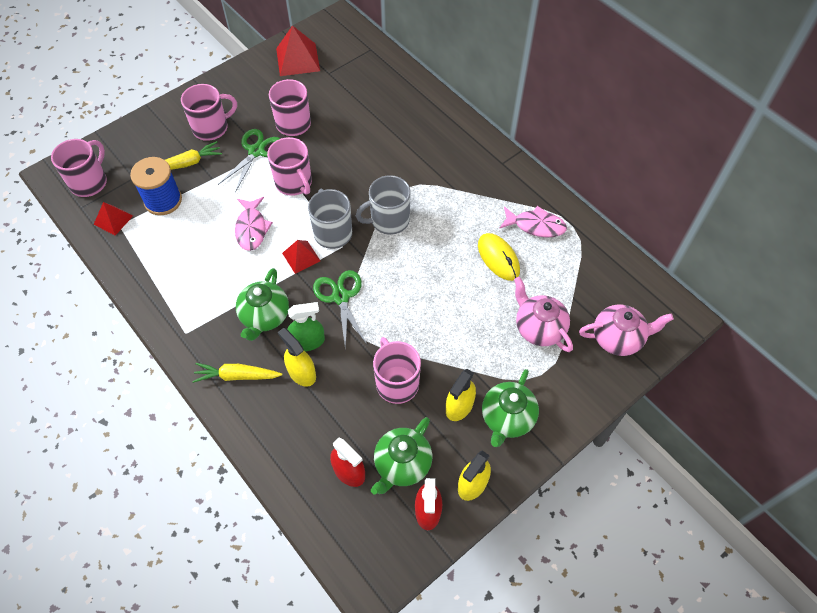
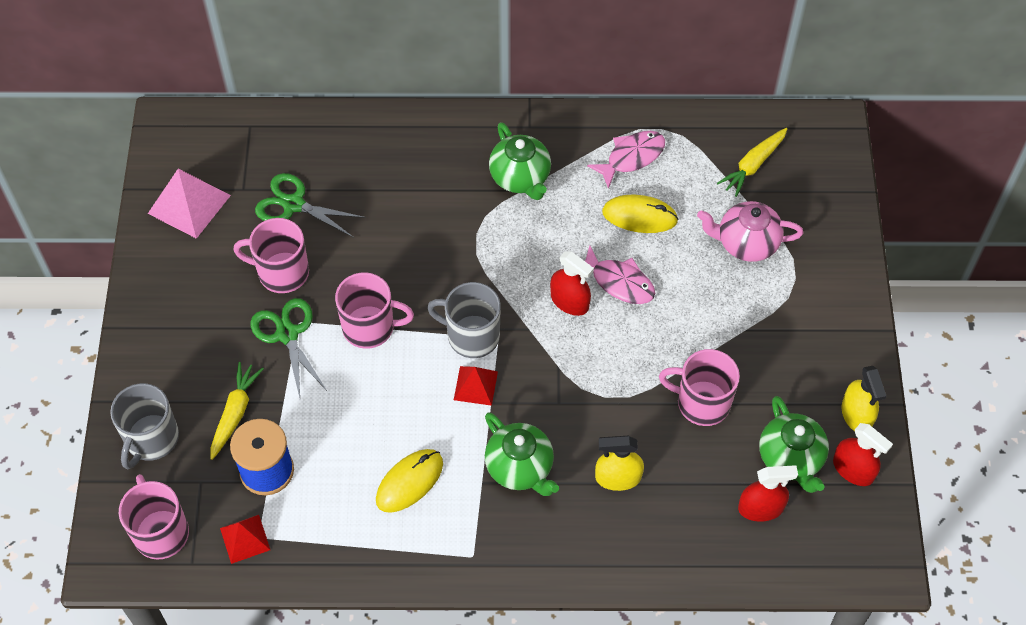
camera: 50 degrees left, 0 degrees up
pink mug [181,84,237,141] -> none
yellow carrot [193,363,282,383] -> yellow carrot moved to [717,128,787,197]
pink fish [235,197,273,251] -> pink fish moved to [585,245,655,304]
red pyramid [276,25,320,76] -> pink pyramid [148,169,231,239]
green spray bottle [287,302,325,351] -> none
green scissors [313,270,367,349] -> green scissors moved to [255,173,366,238]
grey mug [356,175,411,235] -> grey mug moved to [110,383,179,469]
yellow spray bottle [446,369,476,421] -> none
green teapot [482,369,539,447] -> green teapot moved to [489,122,551,200]
pink teapot [579,304,674,356] -> none
none -> yellow mouse [376,449,443,513]
none -> red spray bottle [550,251,594,316]

